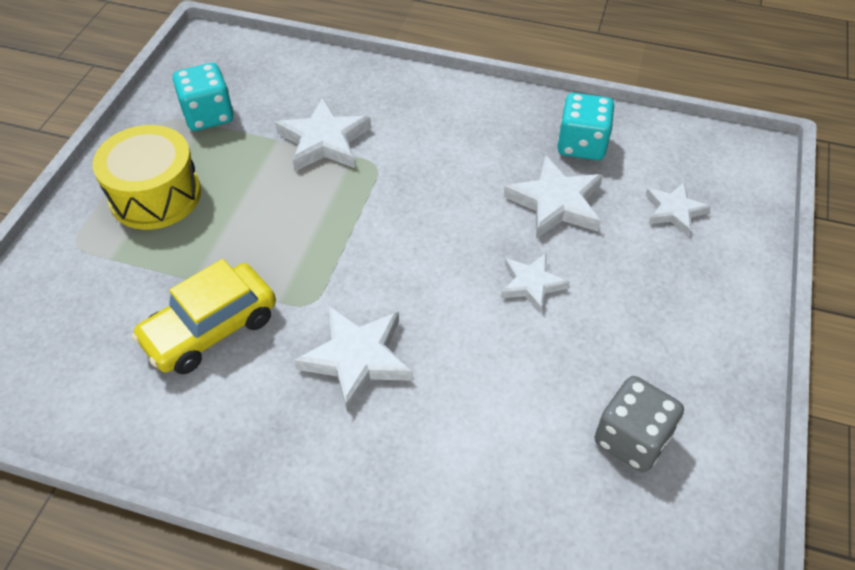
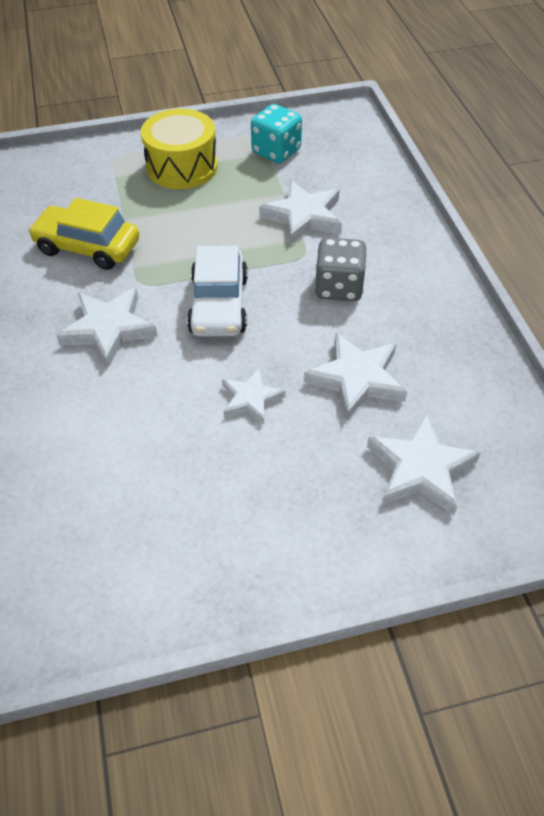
camera: 60 degrees right, 0 degrees up
turquoise dice [557,93,614,160] -> none
grey dice [594,376,684,472] -> grey dice moved to [315,238,367,301]
white star [645,182,711,236] -> white star [367,413,481,515], size x1.58
none -> white car [187,246,248,337]

